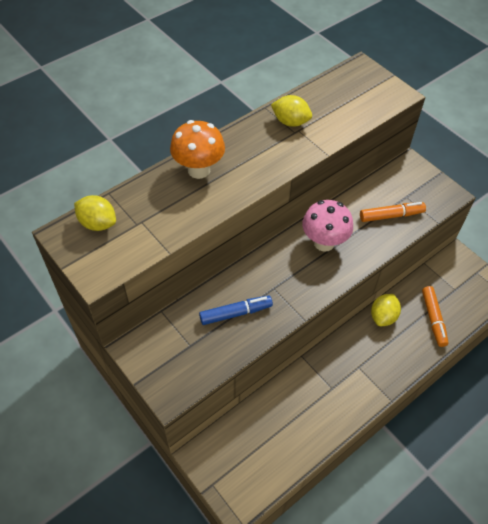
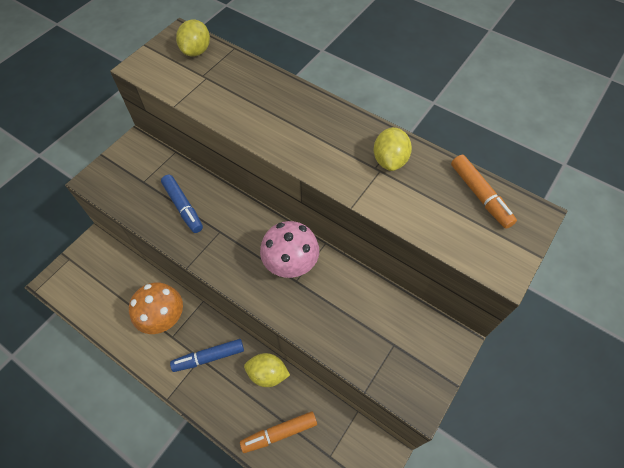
camera: 75 degrees right, 5 degrees up
orange mushroom [170,120,225,179] -> orange mushroom moved to [129,282,183,334]
orange marker [360,202,426,222] -> orange marker moved to [451,155,517,229]
none -> blue marker [170,339,244,372]

